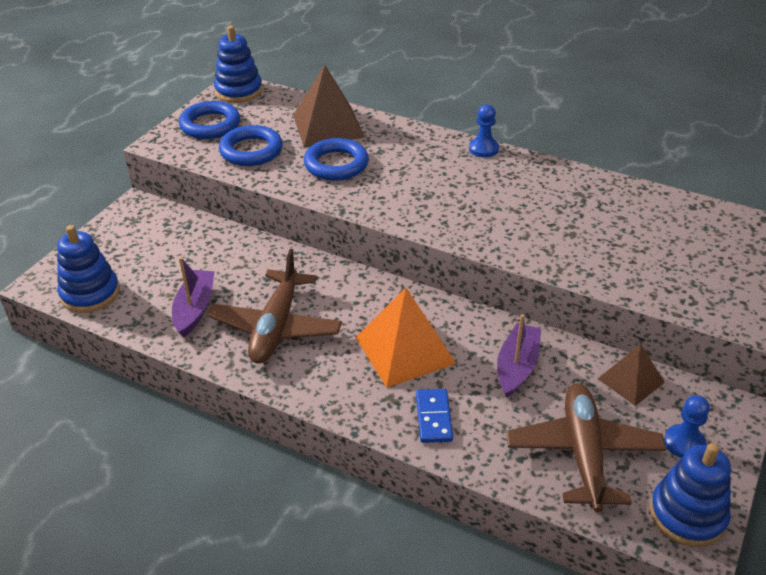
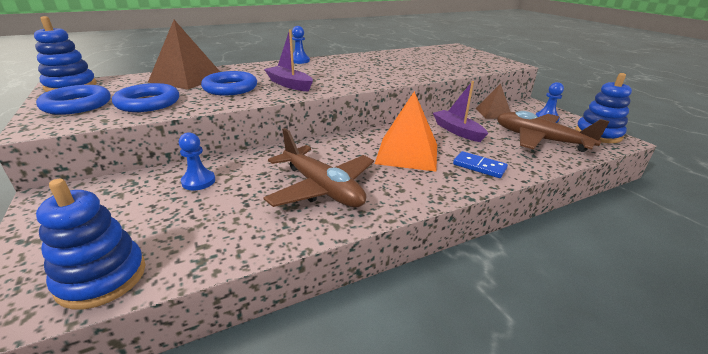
camera: 55 degrees left, 10 degrees down
purple boat [172,257,215,337] -> purple boat moved to [264,29,313,92]
none -> blue pawn [179,132,215,190]

